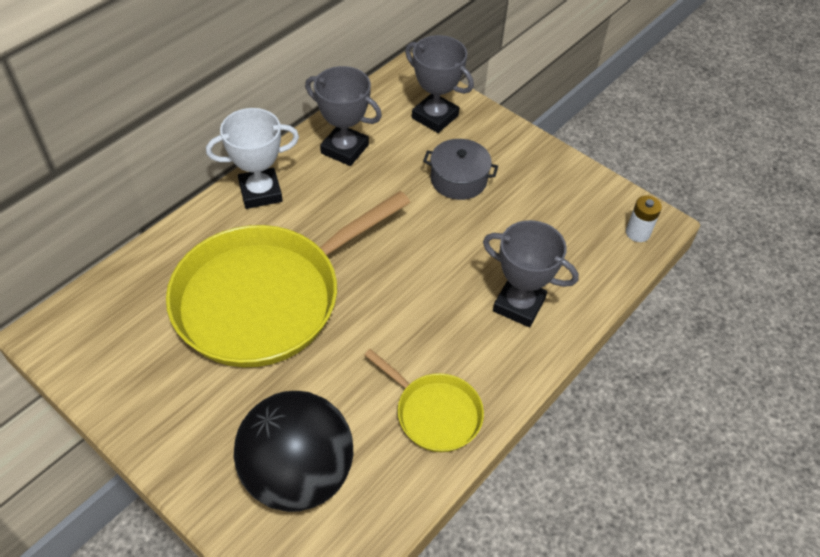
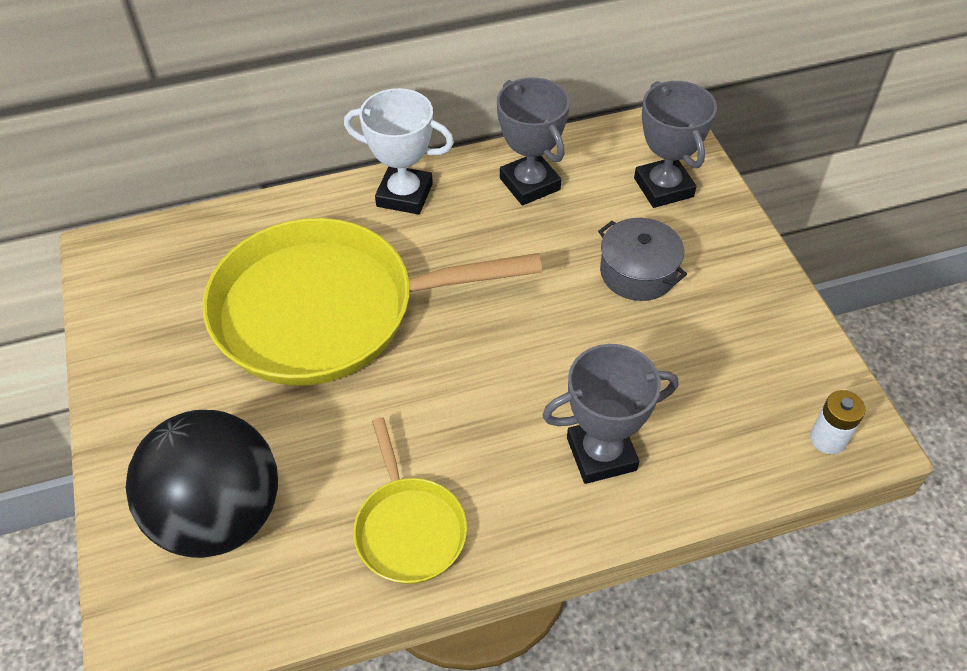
camera: 35 degrees right, 0 degrees up
grey trophy [483,220,579,327] -> grey trophy turned 75 degrees counterclockwise [542,344,678,484]

